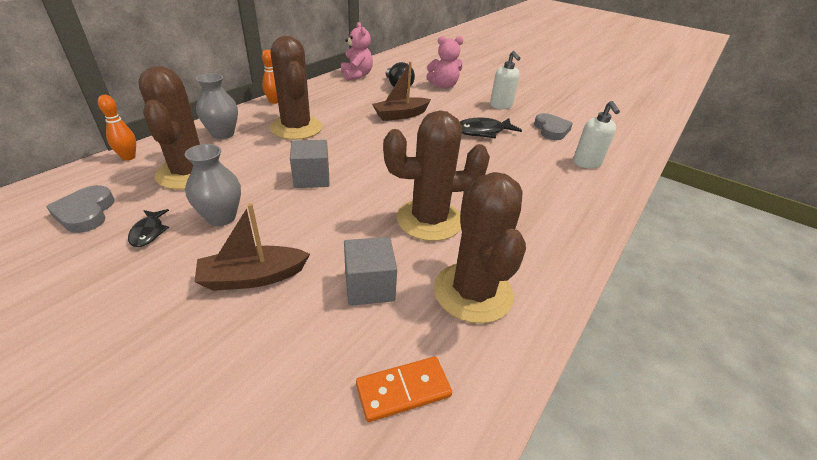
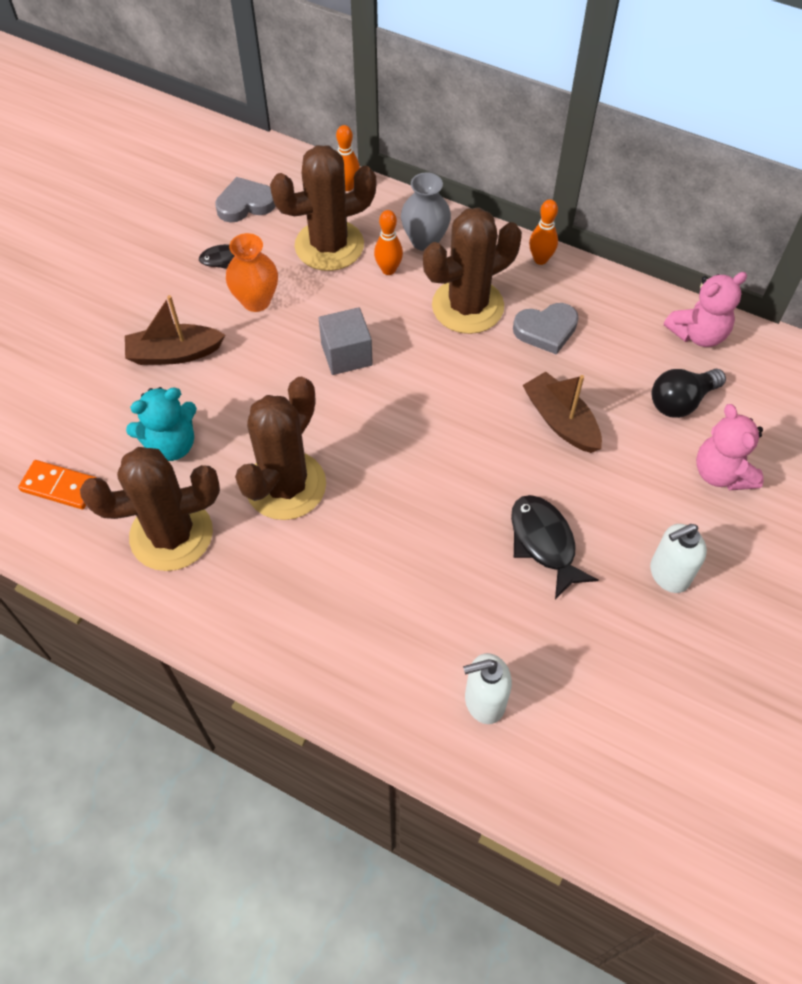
camera: 85 degrees right, 20 degrees up
grey vase [185,144,241,226] -> orange vase [226,233,278,312]
brown boat [194,203,310,291] -> brown boat turned 75 degrees counterclockwise [125,295,225,365]
grey cube [344,237,397,306] -> turquoise teddy bear [126,387,197,461]
orange domino [356,357,452,422] -> orange domino turned 45 degrees counterclockwise [18,460,97,509]
brown cactus [383,110,490,241] -> brown cactus turned 45 degrees clockwise [235,377,326,520]
grey heart [534,113,573,140] -> grey heart moved to [513,303,579,355]
none -> orange bowling pin [374,210,403,275]

